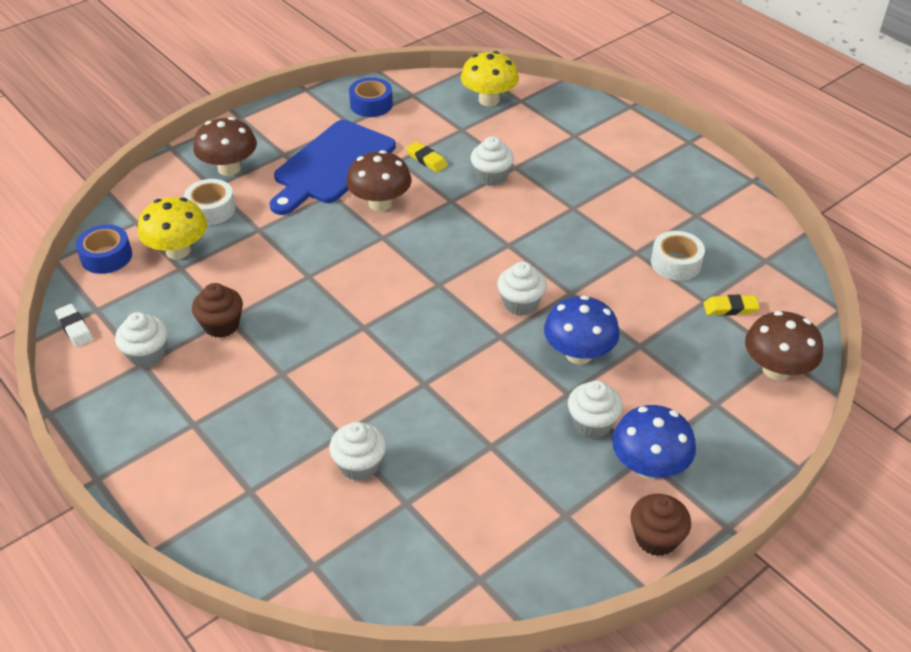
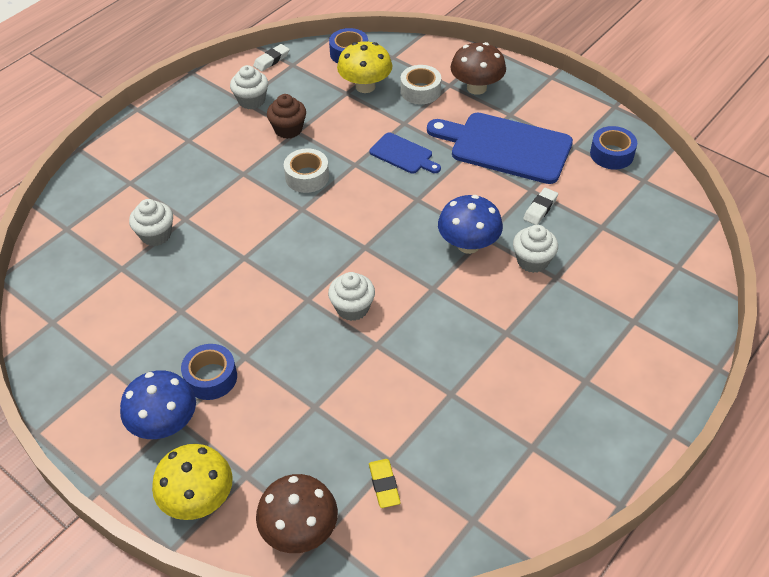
camera: 80 degrees right, 5 degrees up
brown mushroom [346,150,411,211] -> none
yellow eraser [406,141,448,172] -> white eraser [523,188,558,225]
yellow mushroom [461,51,519,106] -> yellow mushroom moved to [152,444,233,520]
blue mushroom [544,295,620,364] -> blue mushroom moved to [438,195,503,254]
white cupcake [568,380,623,439] -> blue tape [181,344,237,400]
brown cupcake [630,494,691,556] -> none
white tape [651,231,705,281] -> white tape moved to [284,148,329,193]
none -> blue cutting board [370,133,441,174]

